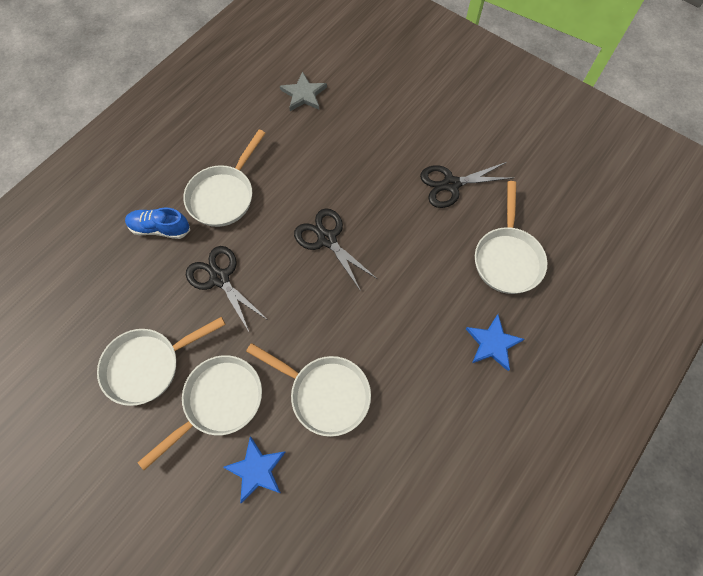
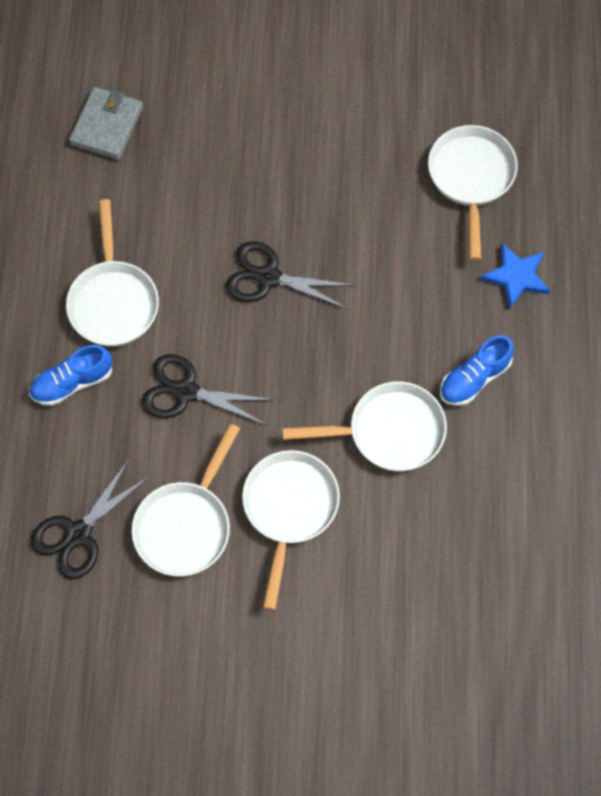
camera: 35 degrees left, 0 degrees up
blue star [223,436,286,503] -> none
grey star [280,72,327,111] -> grey wallet [69,87,143,160]
black scissors [420,162,512,208] -> black scissors moved to [31,459,150,579]
white pan [475,181,547,294] -> white pan turned 150 degrees counterclockwise [428,125,518,261]
none -> blue shoe [440,335,514,406]

